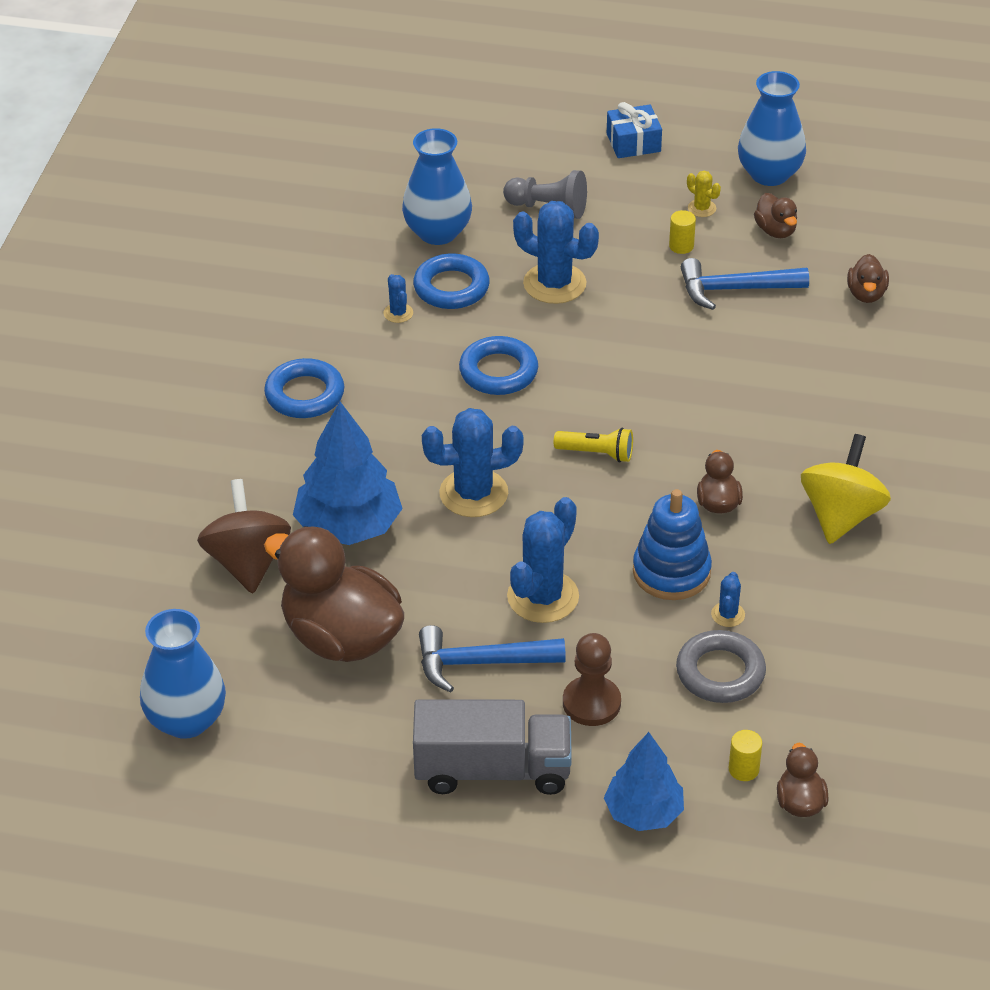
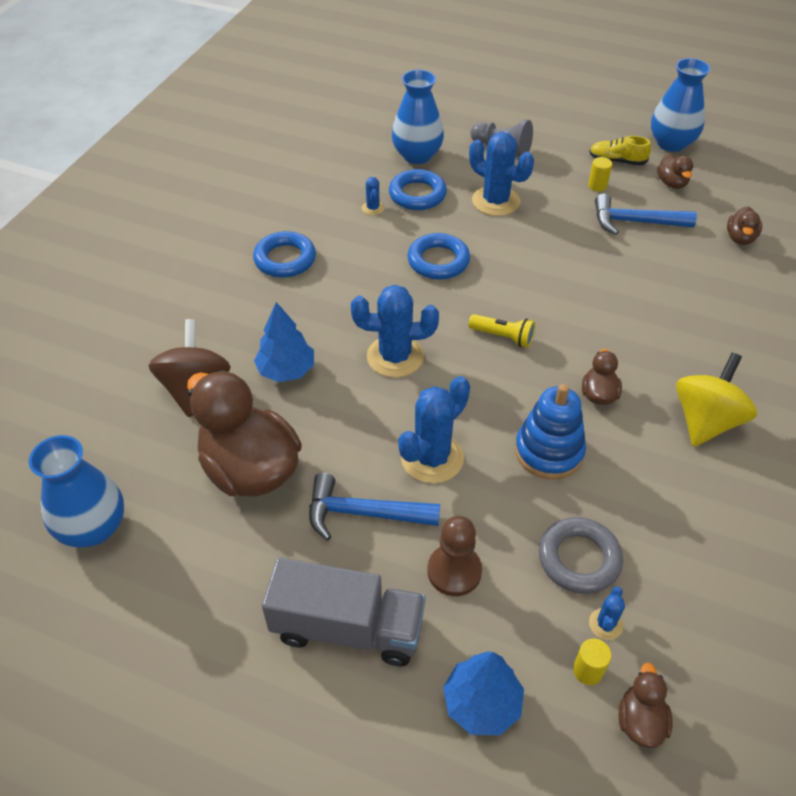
camera: 10 degrees right, 5 degrees up
blue tree [293,401,403,545] -> blue tree [254,302,314,382], size x0.66
blue gift [607,102,662,158] -> none
yellow cactus [687,171,721,217] -> yellow shoe [589,136,651,165]
blue cactus [711,572,745,627] -> blue cactus moved to [589,587,625,640]

